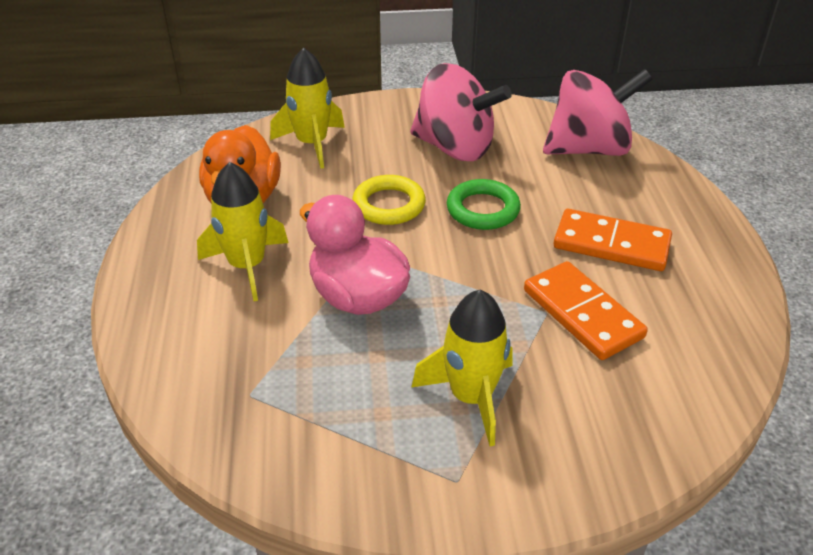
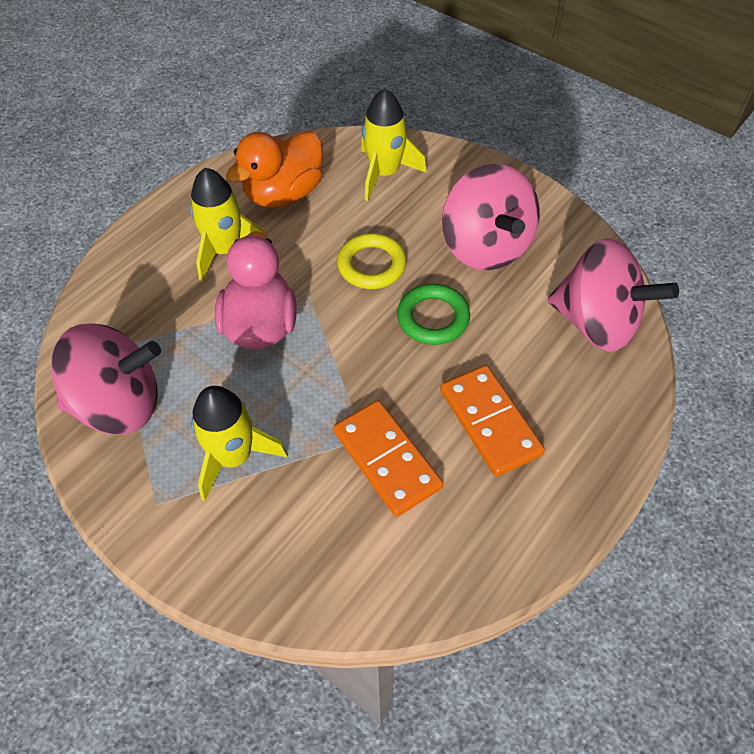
camera: 45 degrees right, 15 degrees up
orange domino [524,261,648,360] -> orange domino turned 45 degrees counterclockwise [333,400,443,517]
none -> pink spinning top [51,324,161,434]

